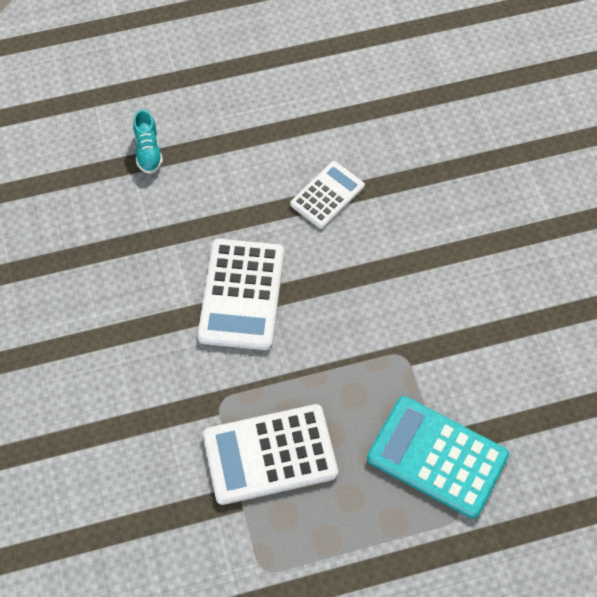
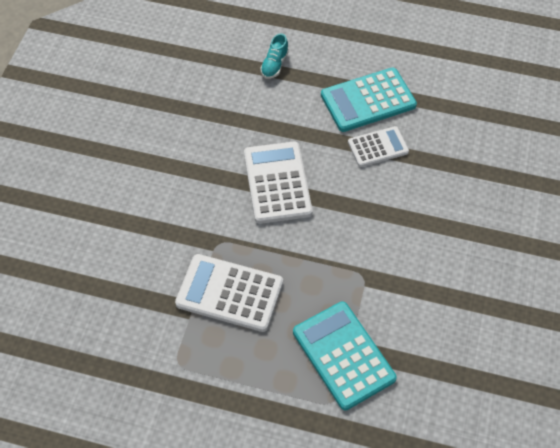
camera: 30 degrees right, 5 degrees down
white calculator [197,239,284,350] -> white calculator turned 135 degrees clockwise [244,141,313,224]
none -> turquoise calculator [321,67,417,132]

